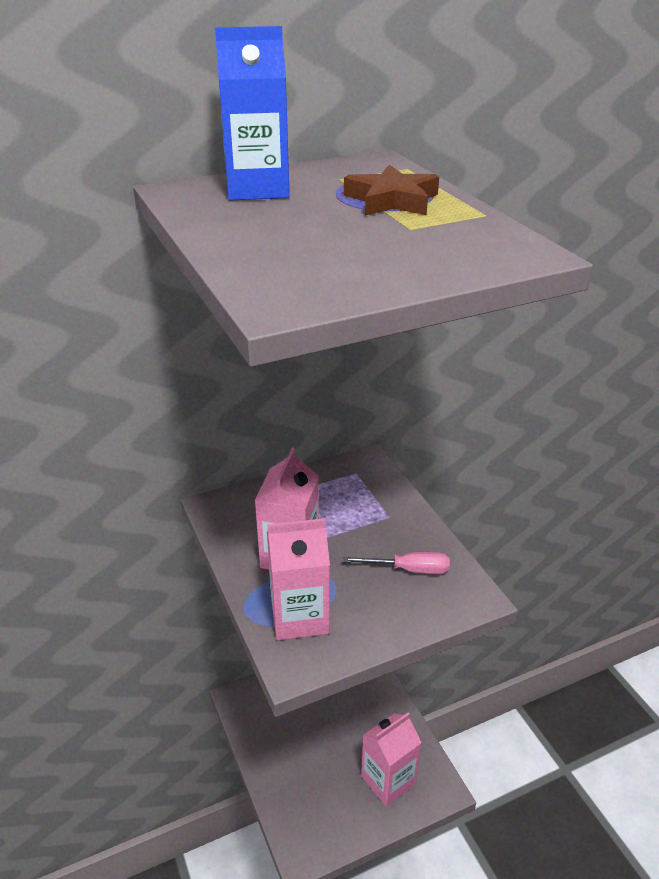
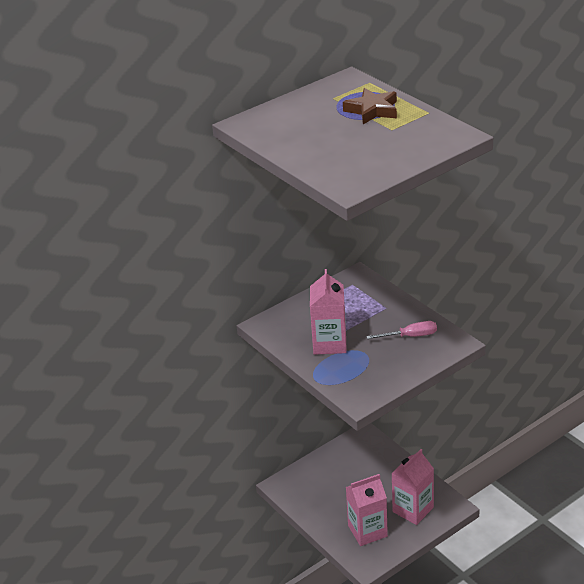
camera: 10 degrees left, 0 degrees up
blue carton [215,26,290,200] -> none
pink carton [267,518,330,640] -> pink carton moved to [346,474,388,546]

